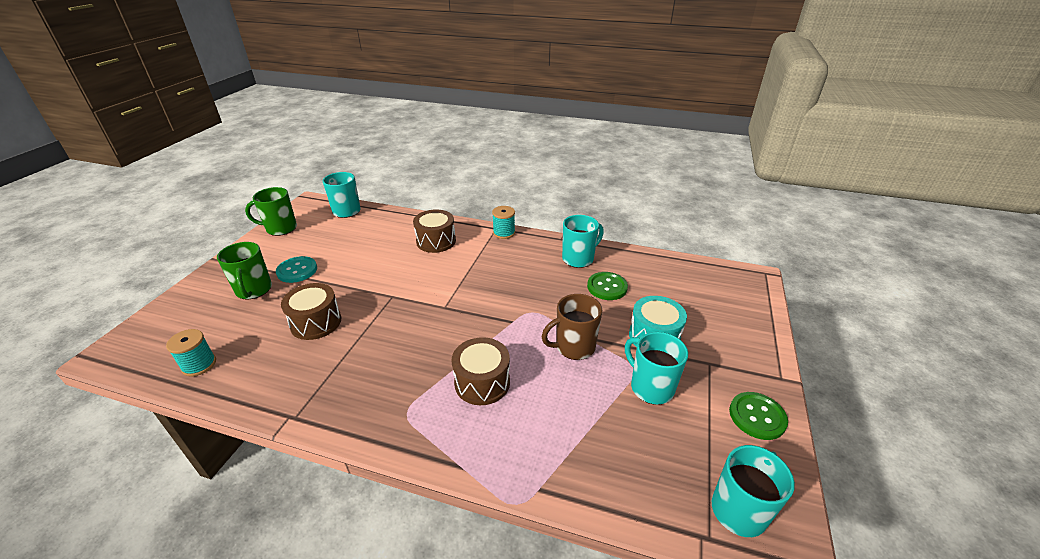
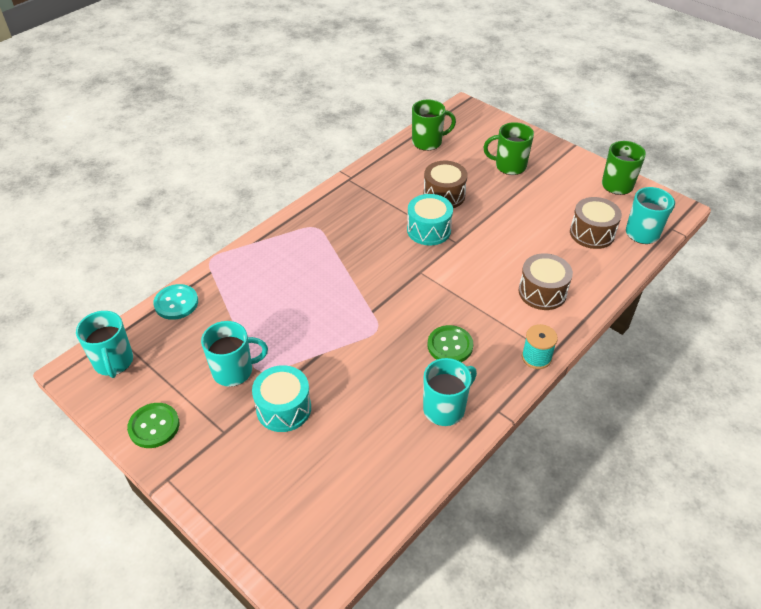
camera: 115 degrees right, 10 degrees up
turquoise spool [166,329,216,377] -> green mug [412,99,456,151]
turquoise button [276,256,317,283] -> turquoise button moved to [153,284,198,320]
brown drum [452,337,510,405] -> brown drum moved to [570,197,622,249]
brown mug [541,294,602,360] -> none
turquoise mug [562,215,604,268] -> turquoise mug turned 120 degrees counterclockwise [423,358,477,426]
green button [587,272,628,300] -> green button moved to [427,325,473,362]
none -> turquoise drum [407,194,453,246]

